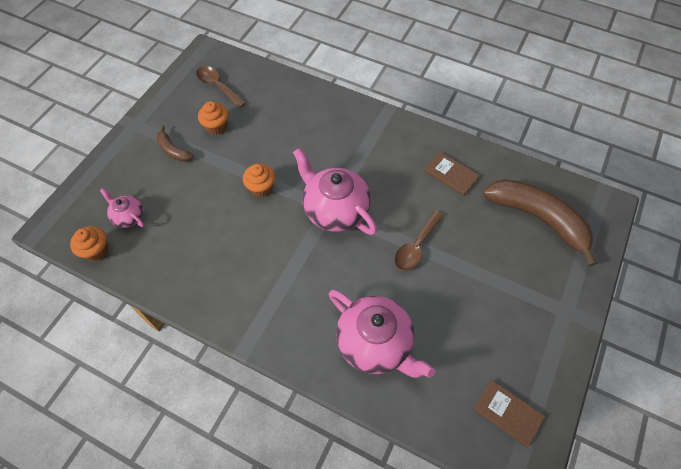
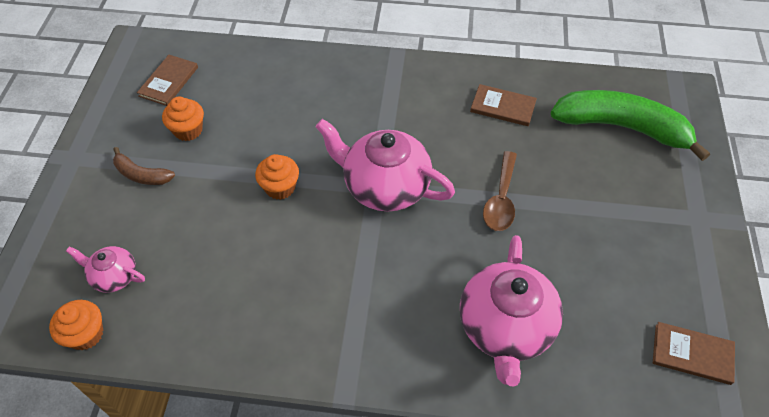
camera: 20 degrees left, 5 degrees down
brown spoon [196,66,246,108] -> brown book [137,55,198,106]
pink teapot [329,289,435,378] -> pink teapot turned 75 degrees clockwise [460,235,563,387]
brown banana [483,179,597,267] -> green banana [551,90,710,161]

